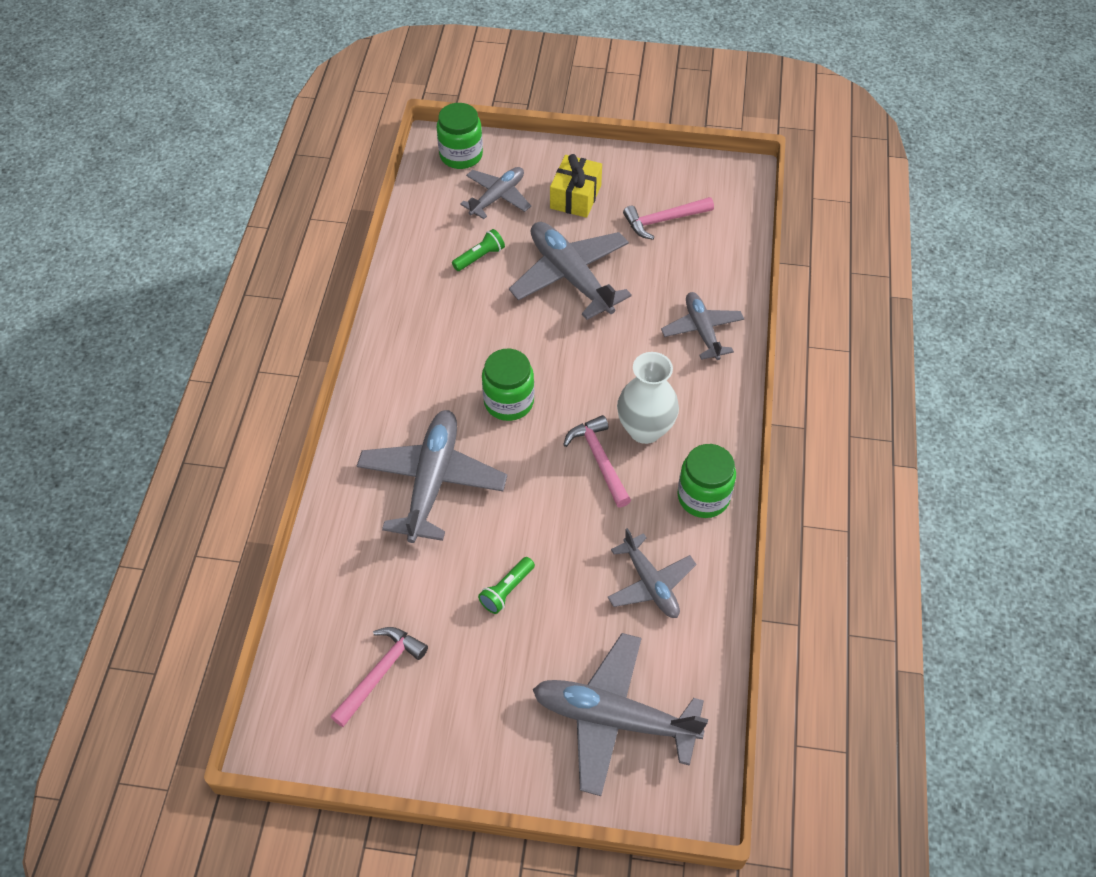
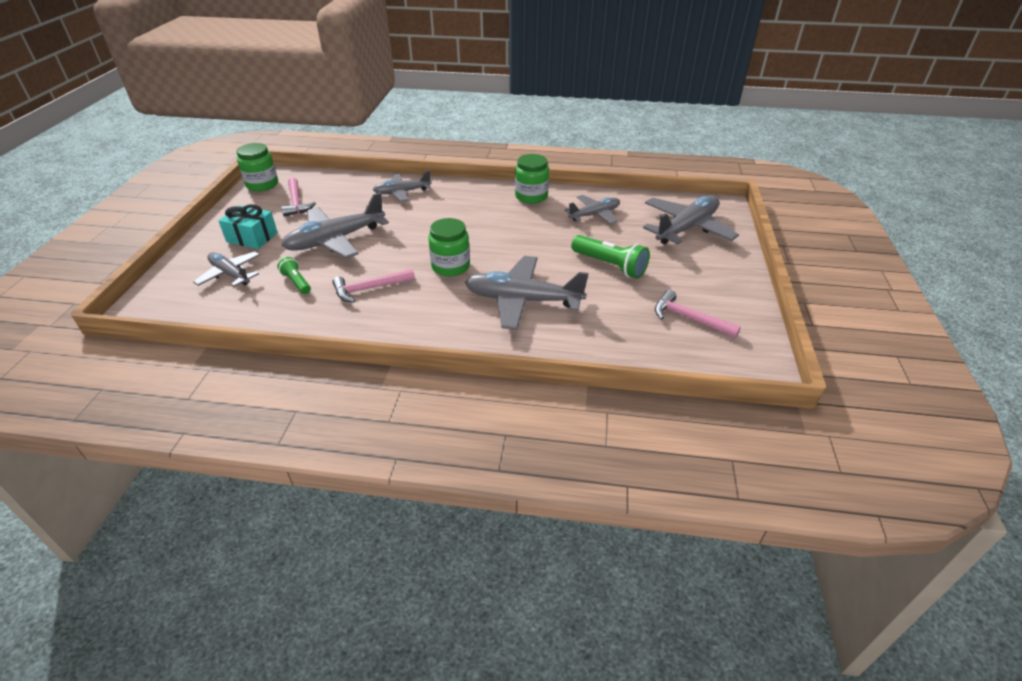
camera: 90 degrees left, 15 degrees down
green jar [437,103,483,169] -> green jar moved to [237,143,278,191]
green flashlight [478,557,535,614] -> green flashlight [571,235,650,279], size x1.71
grey plane [533,633,708,796] -> grey plane turned 150 degrees counterclockwise [643,195,739,244]
yellow gift [550,154,602,218] -> turquoise gift [219,204,278,249]
pink hammer [563,415,631,507] -> pink hammer moved to [332,269,415,303]
white vase [617,352,679,444] -> none

